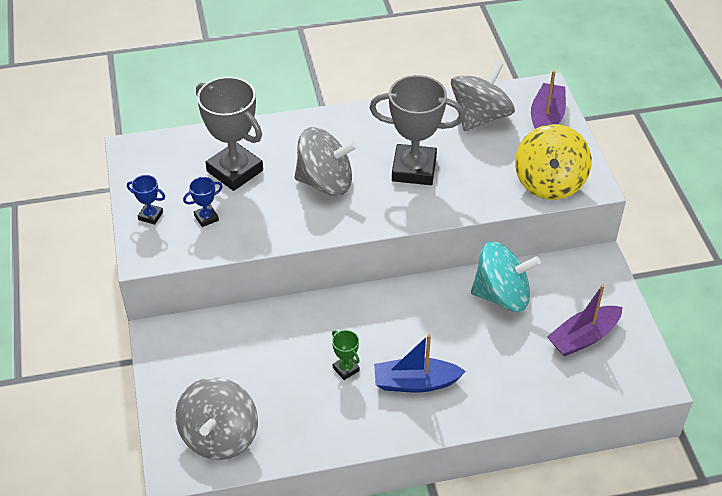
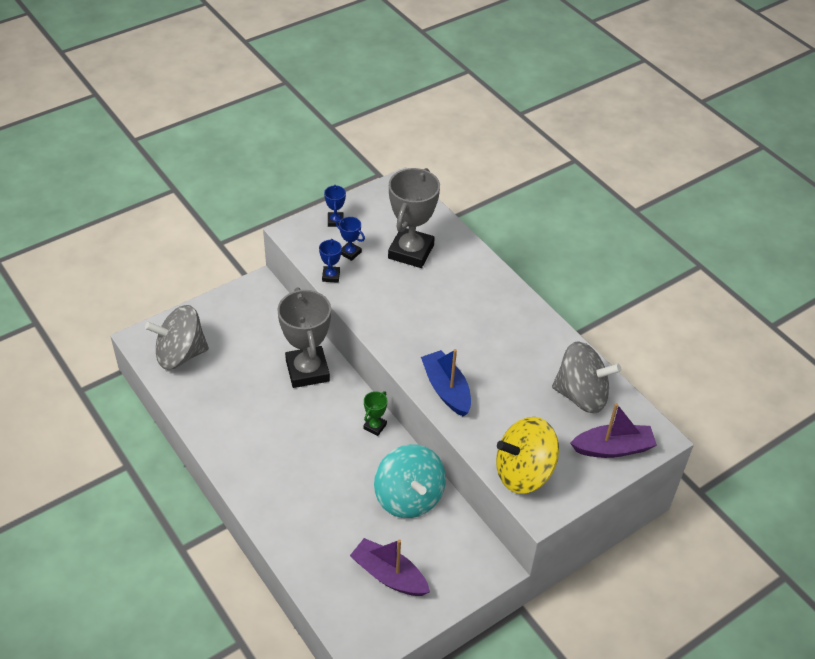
camera: 65 degrees right, 0 degrees up
grey spinning top [295,127,357,196] -> none
green trophy [332,330,360,380] -> green trophy moved to [363,391,388,436]
grey trophy [369,75,465,185] -> grey trophy moved to [277,287,331,388]
blue boat [374,334,466,392] -> blue boat moved to [421,349,471,417]
none -> blue trophy [319,239,342,283]

